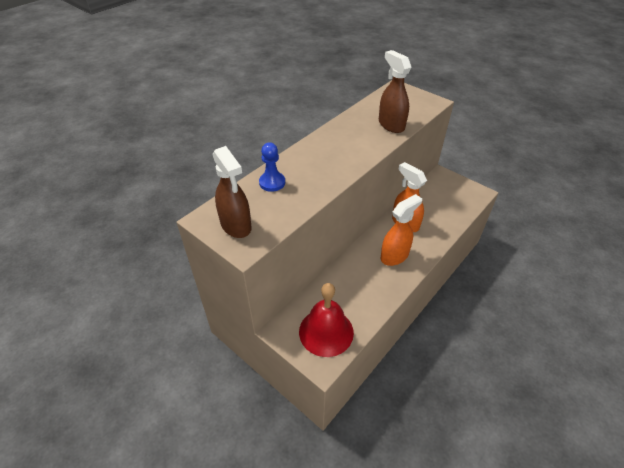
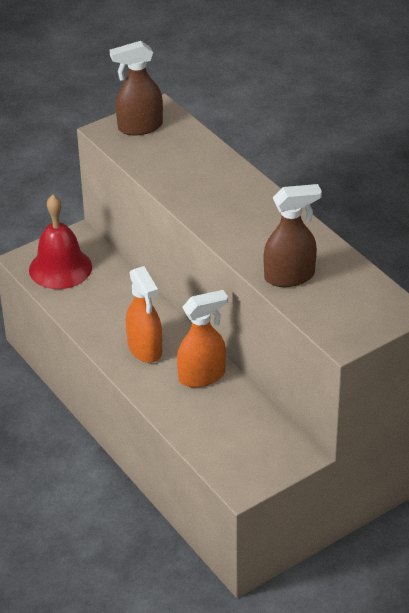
camera: 105 degrees right, 5 degrees down
blue pawn [259,142,285,192] -> none

